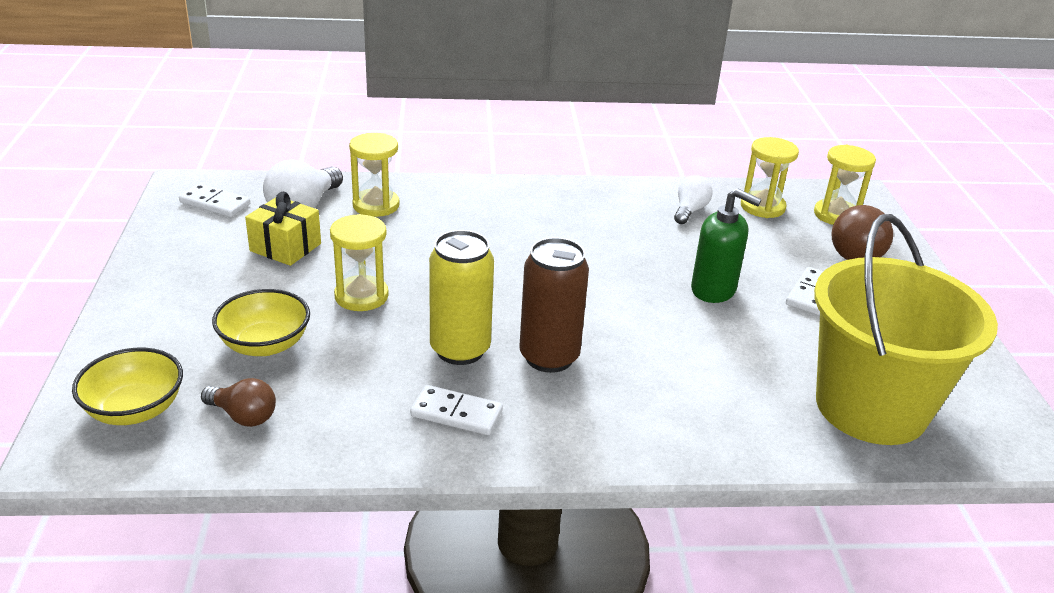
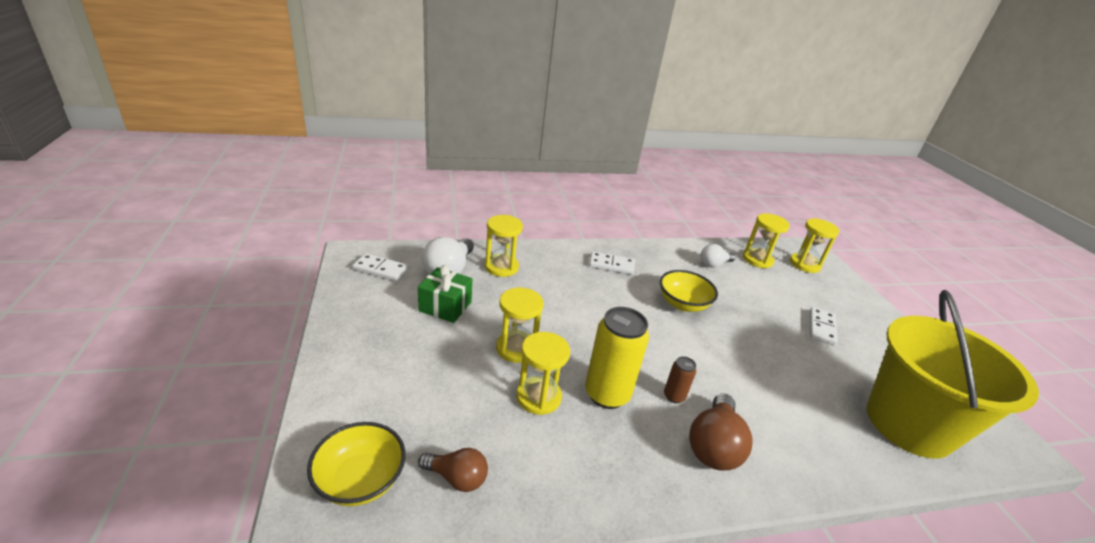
camera: 10 degrees left, 0 degrees up
yellow bowl [212,289,310,356] -> yellow bowl moved to [660,270,718,312]
yellow gift [245,192,321,266] -> green gift [418,265,472,323]
white domino [410,385,503,435] -> white domino moved to [589,251,635,275]
brown can [519,237,589,373] -> brown can [664,356,696,403], size x0.49
white light bulb [674,175,712,224] -> white light bulb turned 135 degrees counterclockwise [701,244,735,268]
green soap dispenser [691,188,762,303] -> none
brown light bulb [831,205,893,260] -> brown light bulb moved to [689,393,752,471]
none -> yellow hourglass [516,332,570,415]

